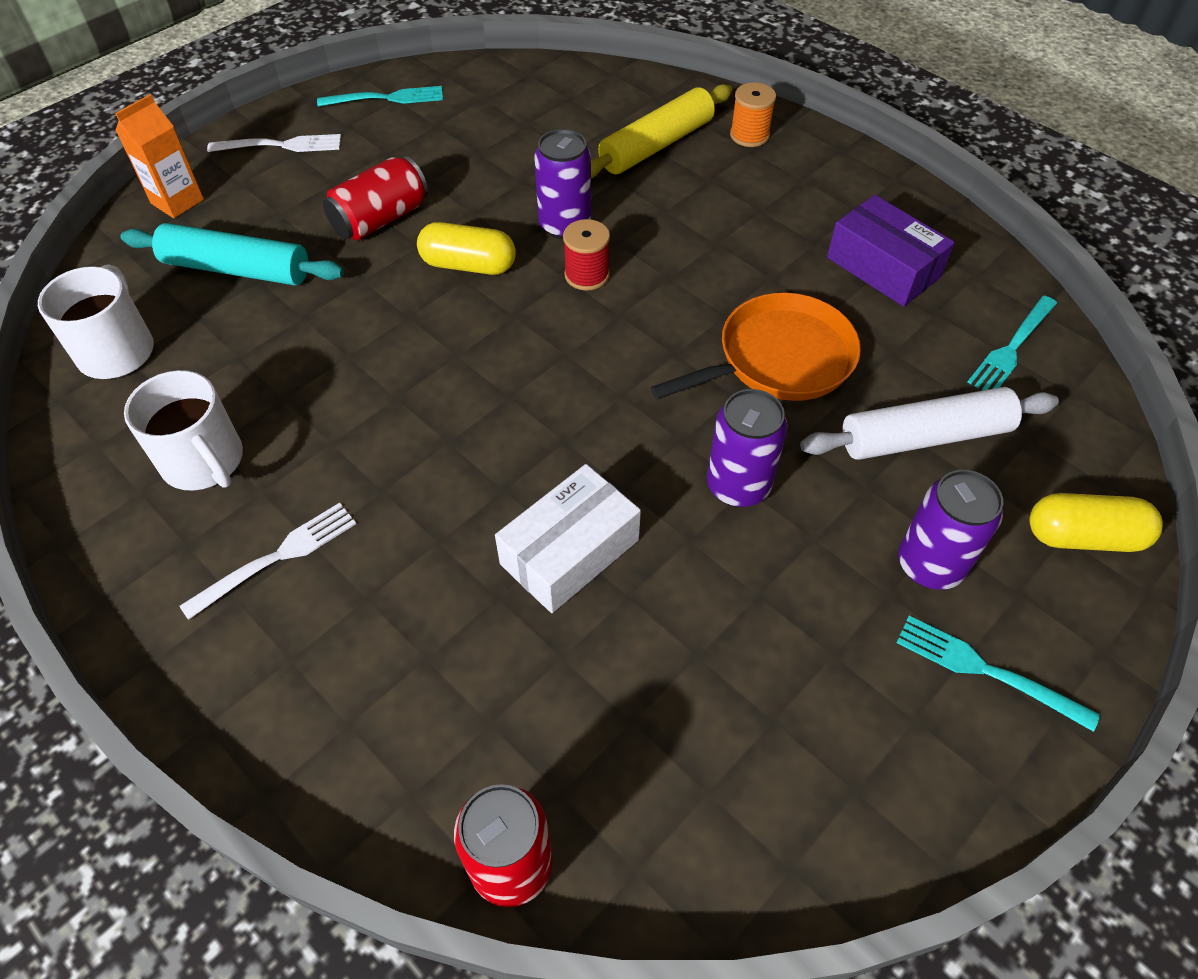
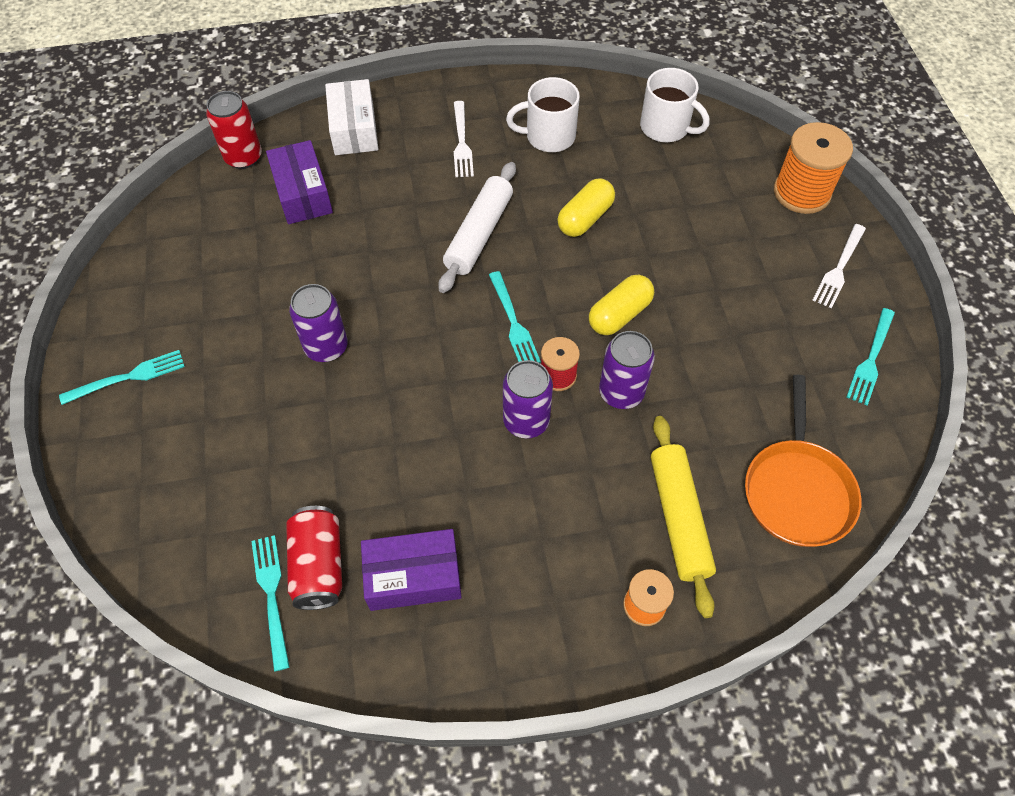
camera: 125 degrees right, 5 degrees up
orange carton [115,94,204,218] -> orange spool [774,122,853,214]
turquoise rolling pin [121,223,344,285] -> none
red can [323,156,428,240] -> red can moved to [286,506,342,610]
white box [495,464,641,613] -> white box moved to [325,79,378,155]
orange pan [650,292,861,401] -> orange pan moved to [745,375,861,547]
white rolling pin [800,387,1059,460] -> white rolling pin moved to [438,162,516,293]
purple can [899,470,1003,590] -> purple can moved to [503,360,553,438]
yellow capsule [1030,493,1163,552] -> yellow capsule moved to [557,178,615,237]
none -> purple box [266,140,333,224]
none -> turquoise fork [489,271,541,363]

